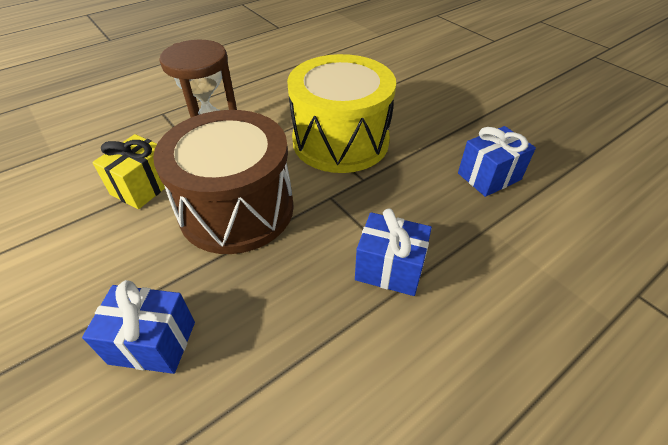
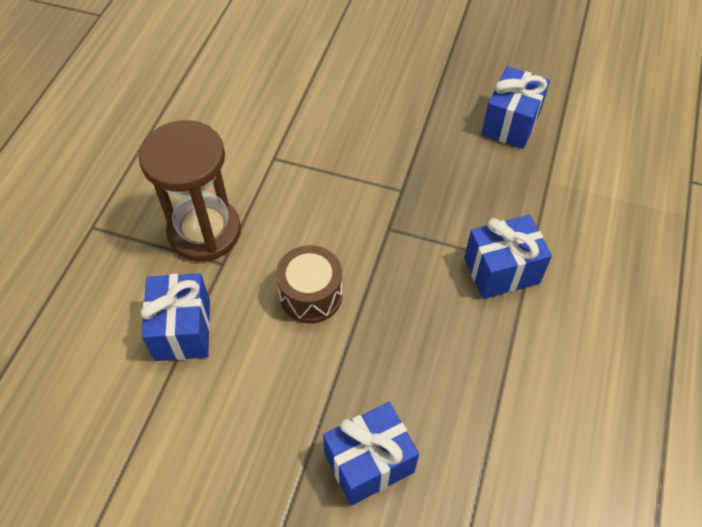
camera: 35 degrees left, 10 degrees up
yellow gift [92,134,165,209] -> blue gift [140,273,210,361]
brown drum [153,110,294,254] -> brown drum [276,245,342,323], size x0.46
yellow drum [287,54,396,173] -> none

